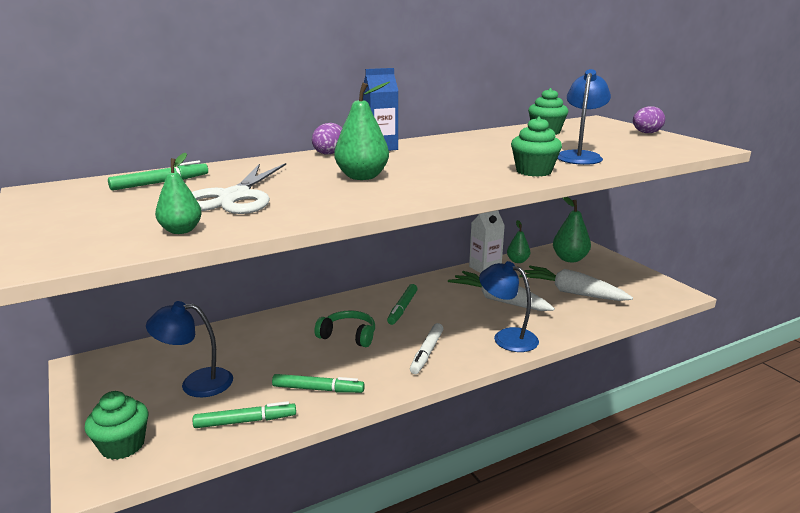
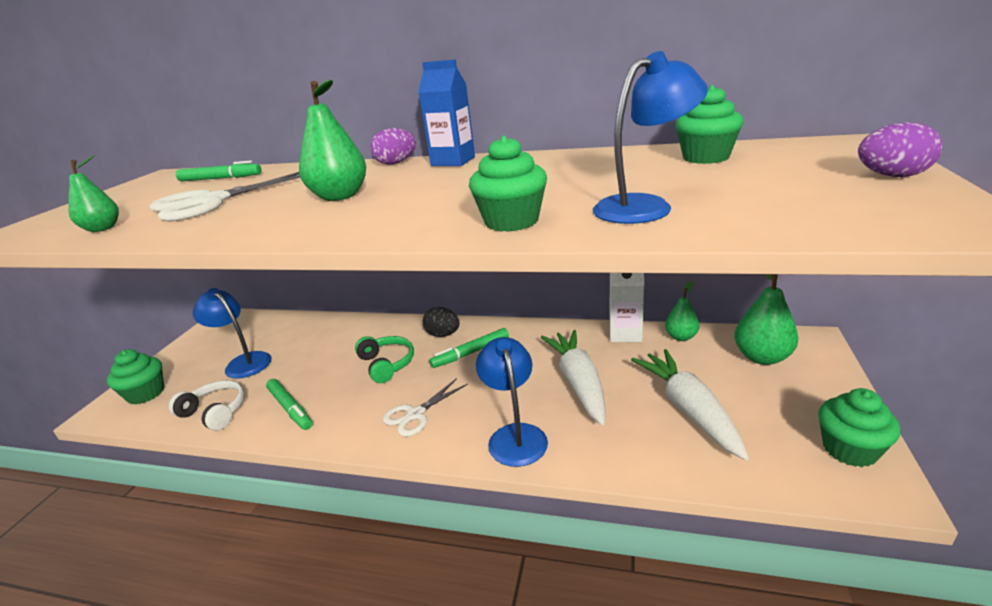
camera: 45 degrees right, 5 degrees up
green marker [193,401,296,428] -> white headphones [169,380,245,431]
white marker [410,323,443,374] -> white scissors [382,378,468,437]
none -> black egg [423,307,460,337]
none -> green cupcake [818,388,901,467]

